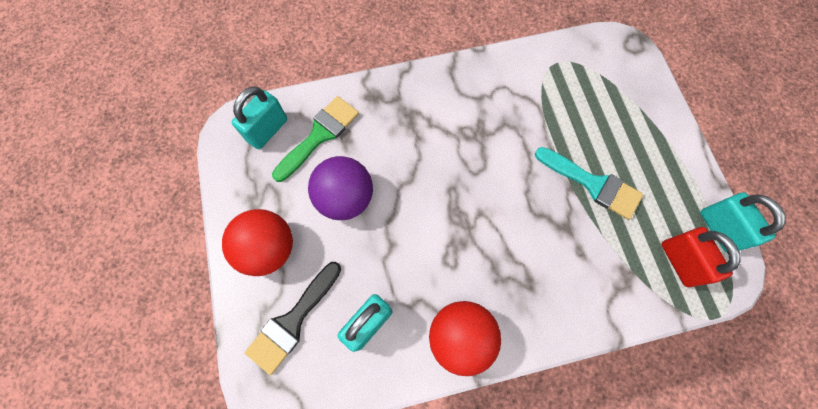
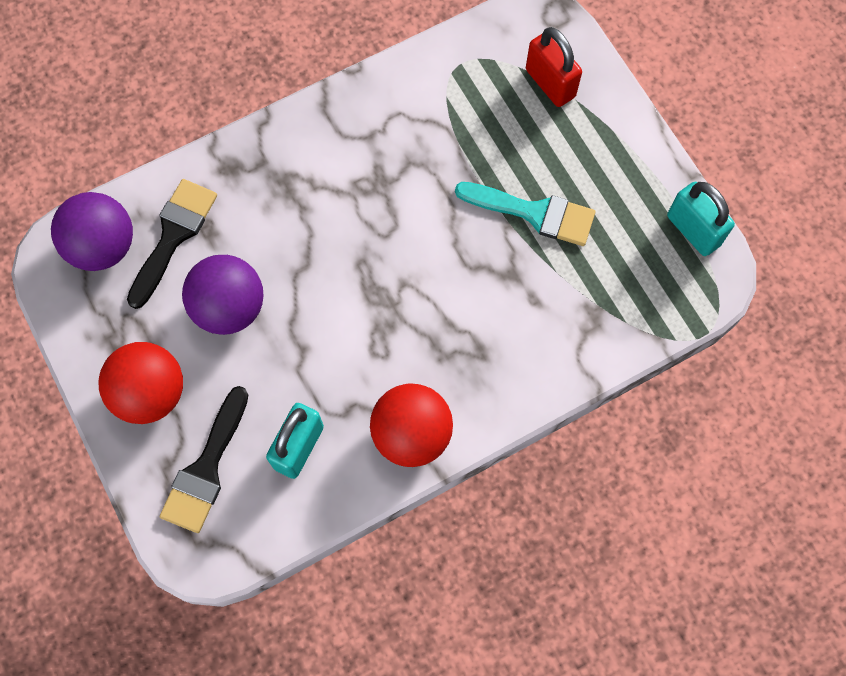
camera: 15 degrees left, 0 degrees up
turquoise padlock [232,86,287,149] -> purple ball [51,192,133,271]
green brush [272,96,359,182] -> black brush [127,179,217,309]
red padlock [661,227,741,287] -> red padlock moved to [526,27,582,107]

